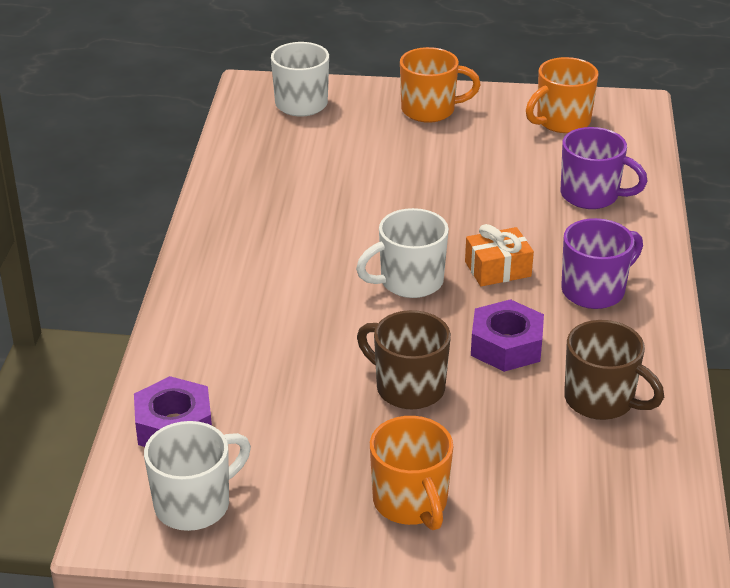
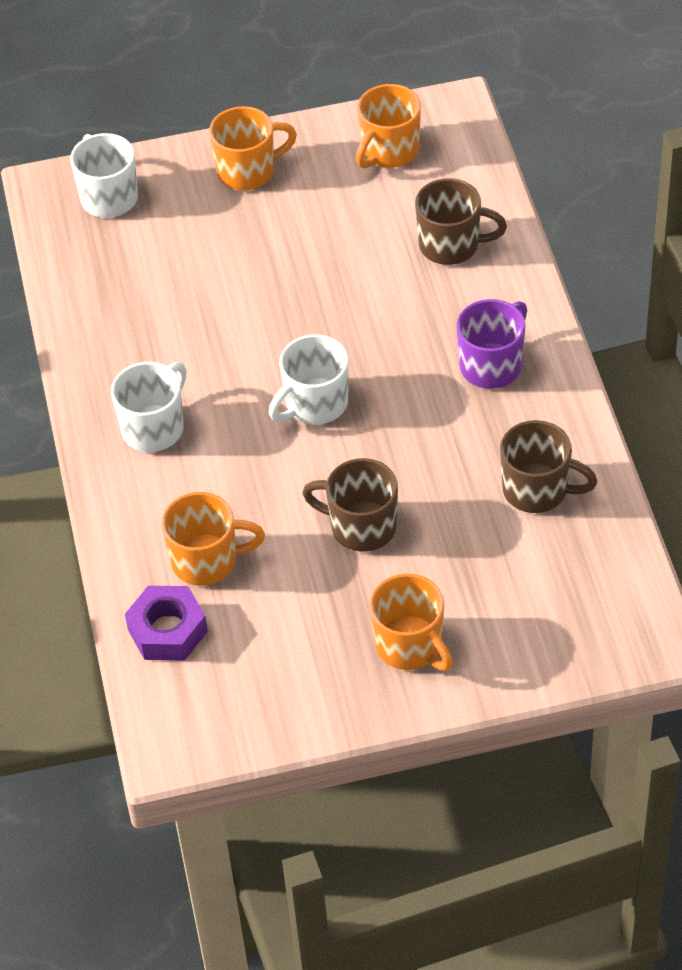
camera: 15 degrees left, 15 degrees up
white mug [144,421,251,531] -> white mug moved to [111,362,187,452]
orange gift [465,224,534,286] -> none
purple nut [471,299,544,372] -> none
purple mug [561,127,648,209] -> brown mug [415,178,507,265]
none -> orange mug [161,492,265,586]

